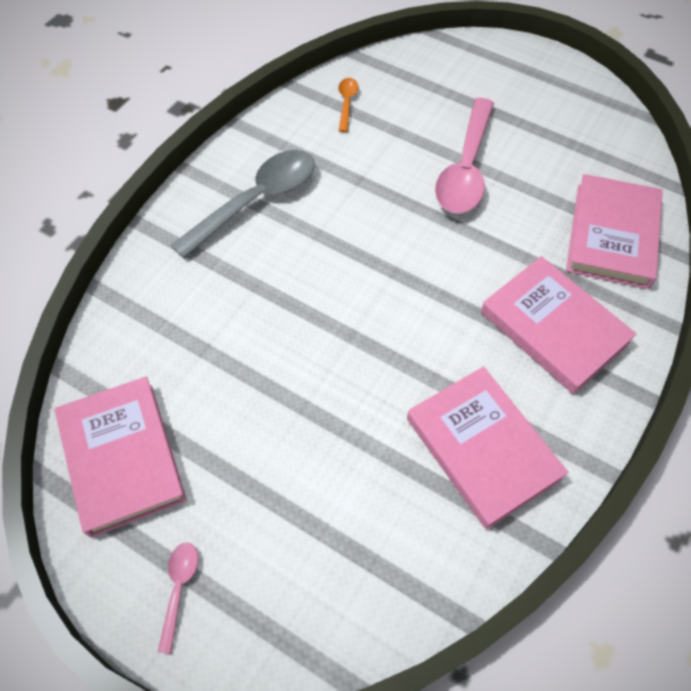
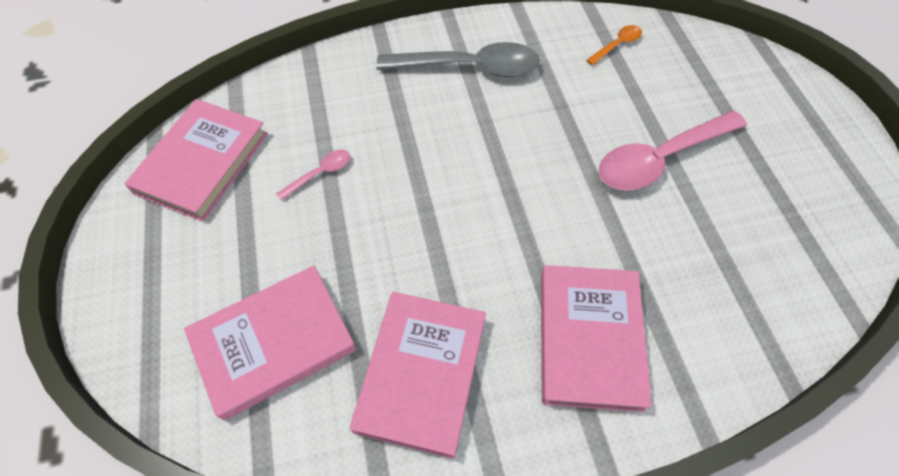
camera: 45 degrees right, 0 degrees up
pink spoon [158,543,198,654] -> pink spoon moved to [276,150,350,200]
pink book [566,174,663,289] -> pink book moved to [184,266,357,420]

